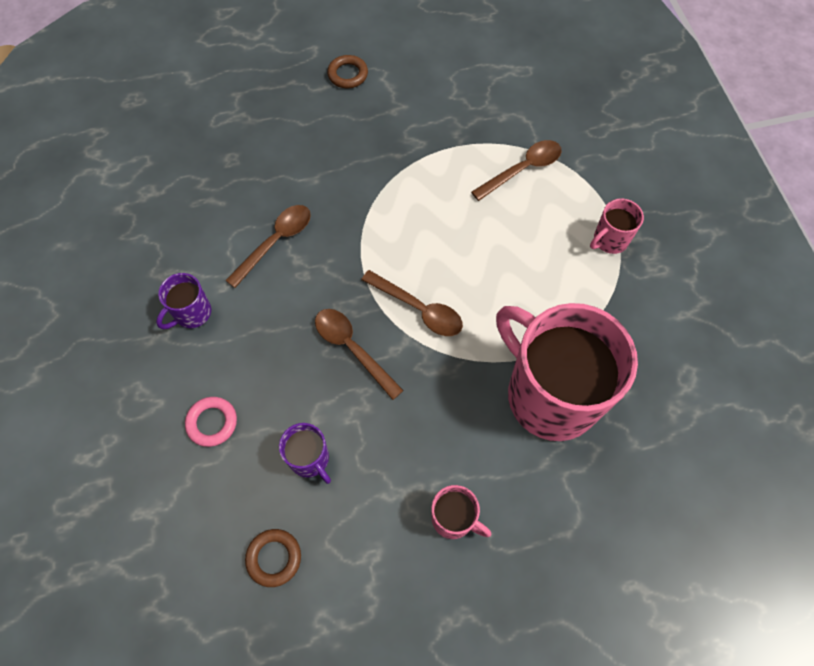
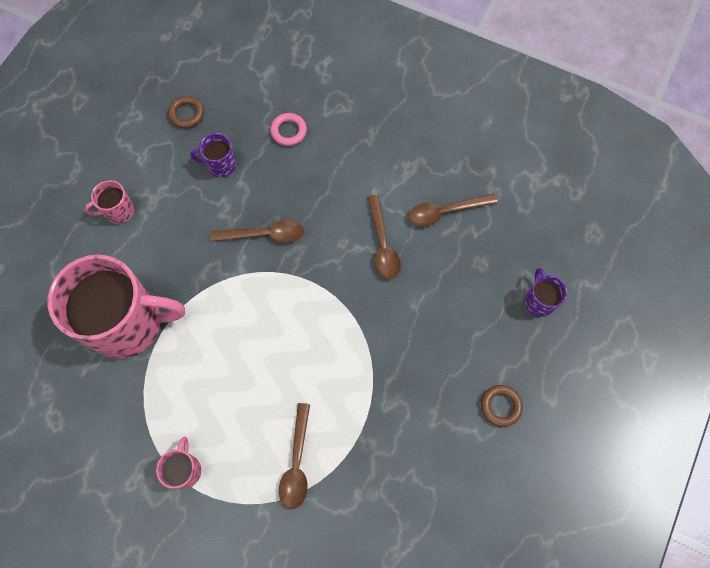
camera: 130 degrees right, 5 degrees up
purple mug [156,273,211,329] -> purple mug moved to [525,268,567,317]
brown spoon [361,270,463,336] -> brown spoon moved to [408,193,498,227]

